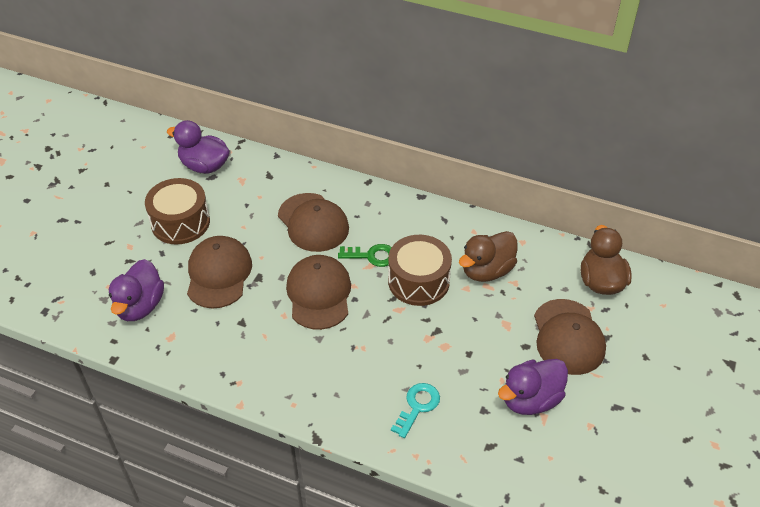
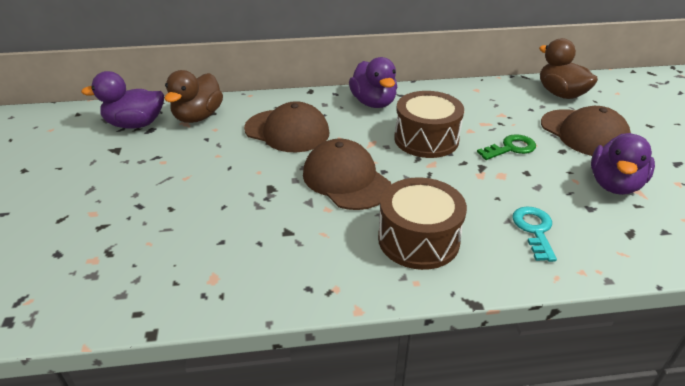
camera: 30 degrees left, 10 degrees down
purple duck [109,259,164,321] -> purple duck moved to [349,57,397,108]
brown drum [145,178,210,244] -> brown drum moved to [378,177,467,270]
brown cap [187,236,252,309] -> none
green key [338,244,391,267] -> green key moved to [477,134,536,160]
brown duck [459,231,518,282] -> brown duck moved to [164,70,223,123]

